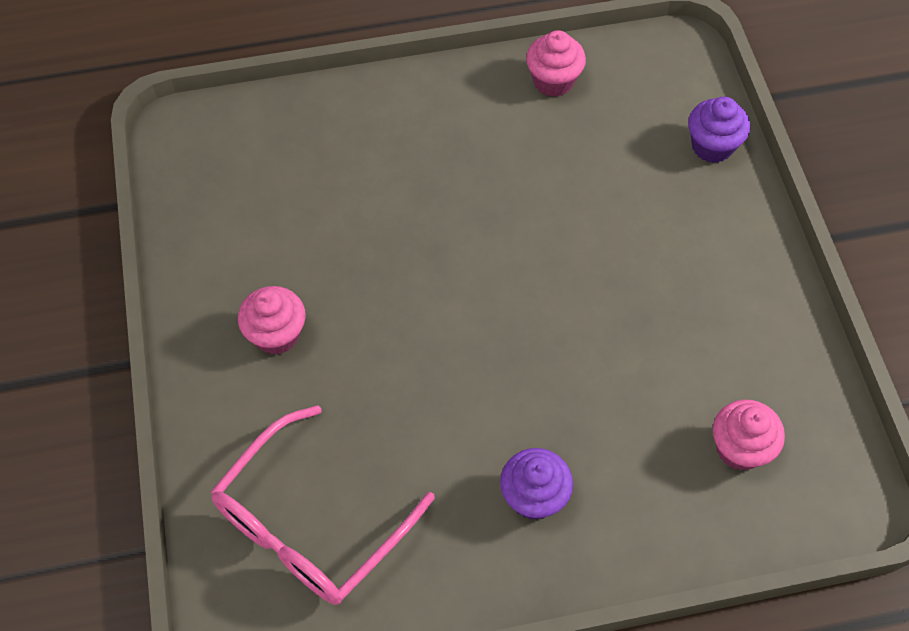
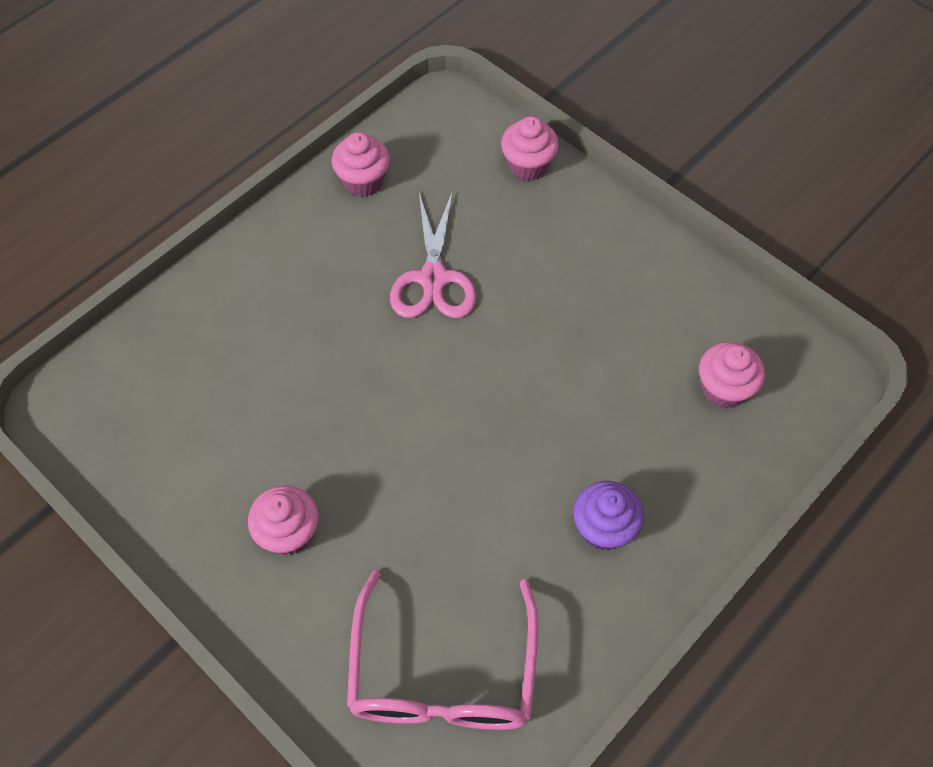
camera: 35 degrees left, 0 degrees up
purple cupcake [688,97,750,163] -> pink cupcake [501,116,559,181]
none -> pink scissors [390,191,476,318]

